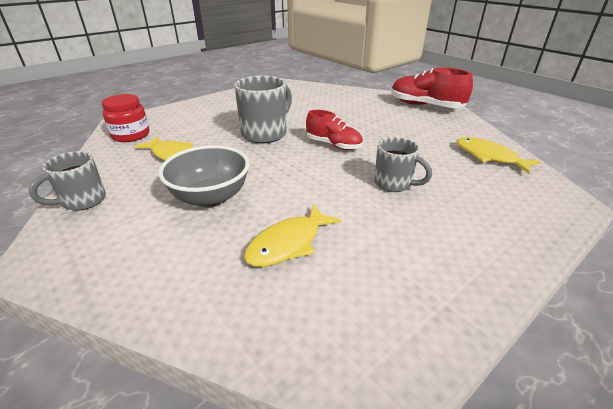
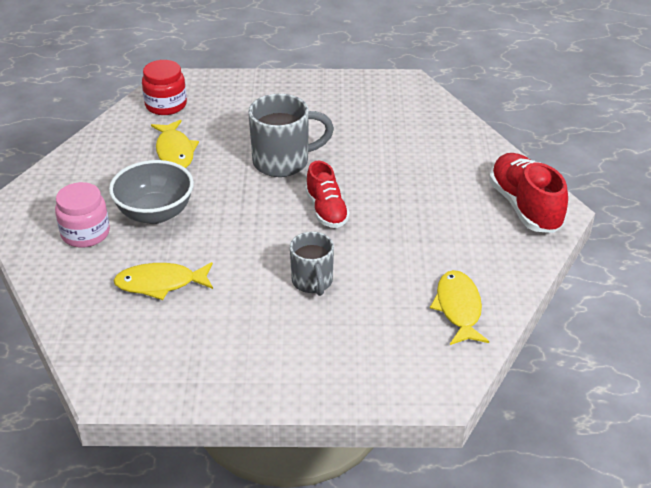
camera: 40 degrees right, 5 degrees up
grey mug [29,151,106,211] -> none
none -> pink jar [55,182,110,248]

